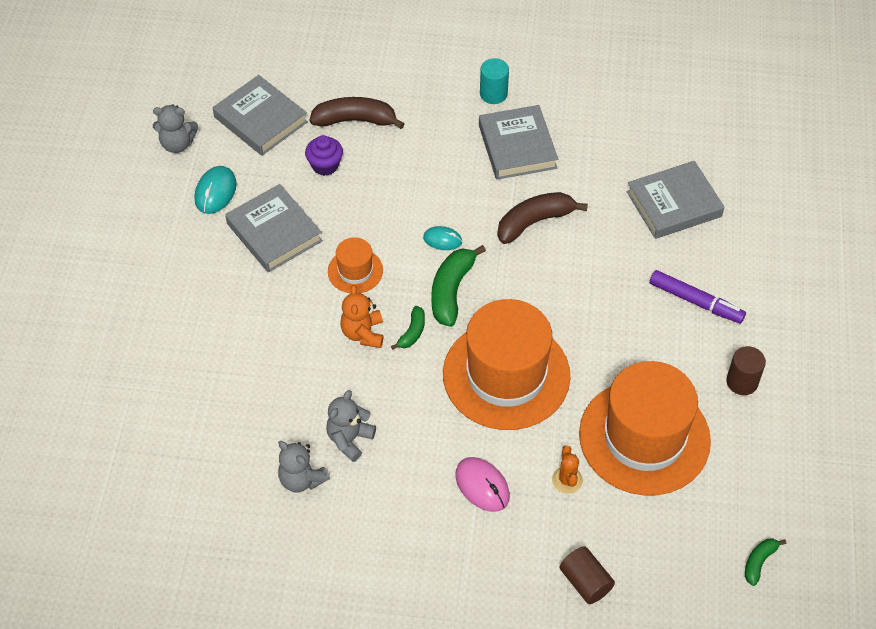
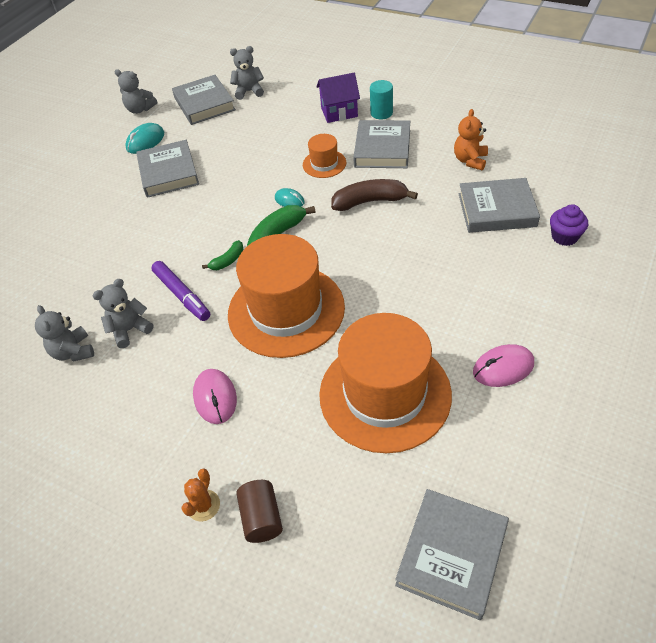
camera: 25 degrees right, 5 degrees down
purple cupcake [305,135,343,176] -> purple cupcake moved to [550,204,588,246]
brown banana [309,97,404,129] -> none
orange hat [328,237,383,294] -> orange hat moved to [303,134,346,178]
orange teddy bear [340,285,384,348] -> orange teddy bear moved to [454,109,488,170]
orange cactus [552,445,583,494] -> orange cactus moved to [182,468,220,522]
purple marker [650,270,746,324] -> purple marker moved to [151,261,210,321]
brown cylinder [726,346,766,395] -> pink mouse [473,344,534,387]
green banana [745,538,786,586] -> grey book [395,489,509,620]
none -> grey teddy bear [230,46,264,100]
none -> purple house [317,73,360,123]

